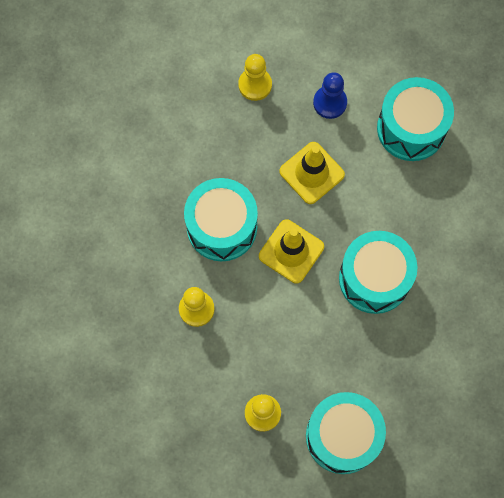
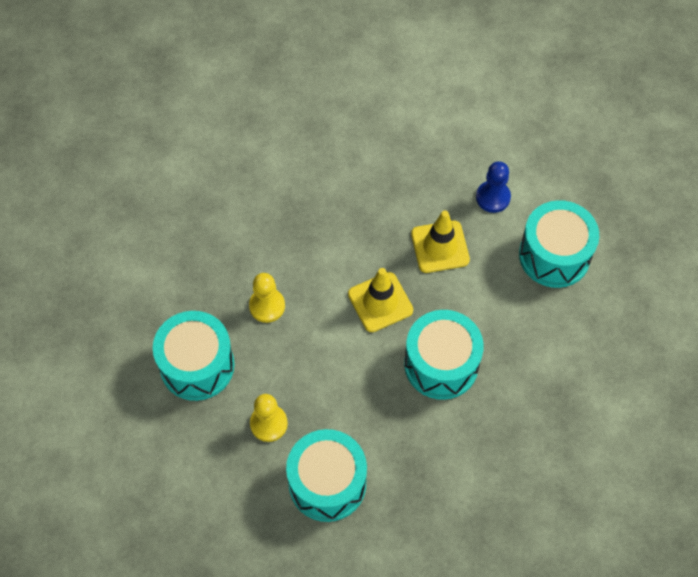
camera: 30 degrees right, 10 degrees down
turquoise drum [184,178,258,261] -> turquoise drum moved to [153,311,234,401]
yellow pawn [238,54,272,101] -> none

